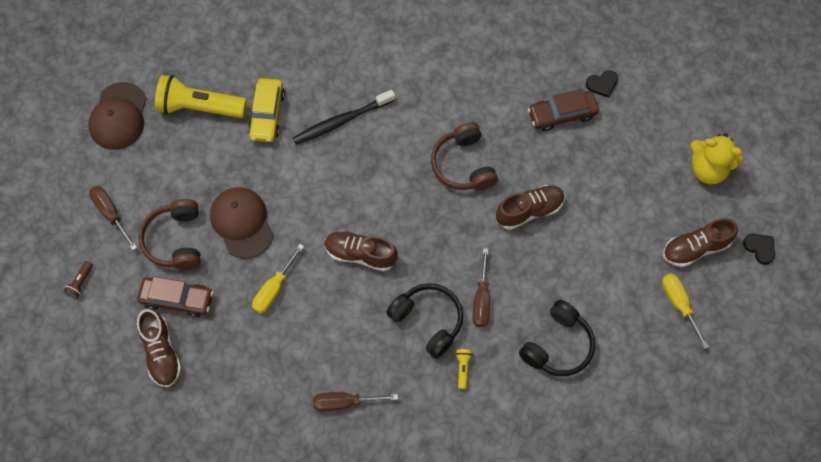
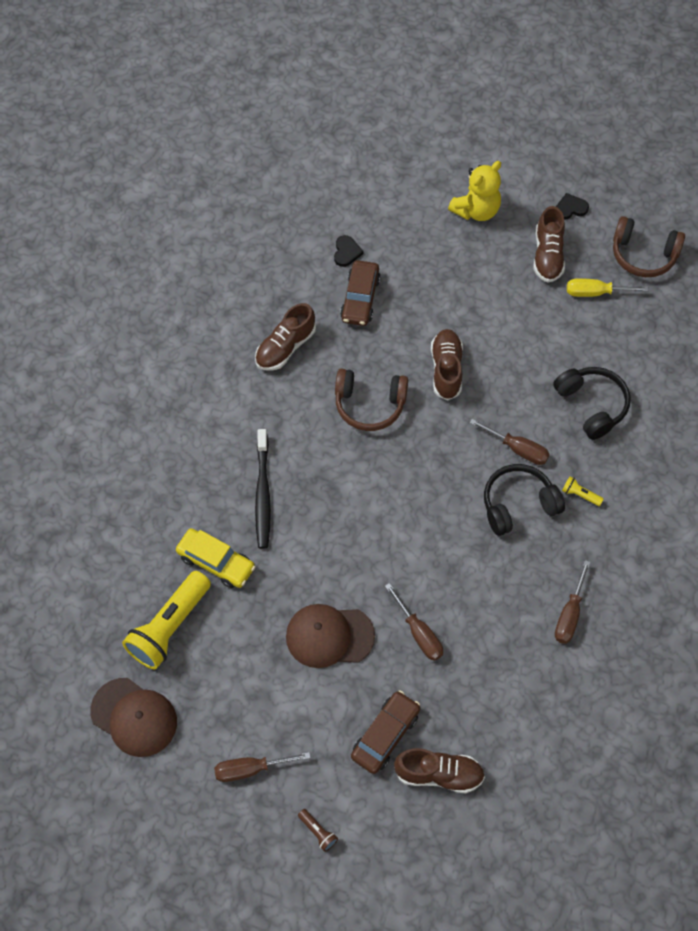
camera: 65 degrees left, 5 degrees down
brown headphones [138,199,201,270] -> brown headphones moved to [613,216,685,277]
yellow screwdriver [252,244,304,314] -> brown screwdriver [385,583,443,661]
brown shoe [324,231,398,271] -> brown shoe moved to [255,303,316,371]

